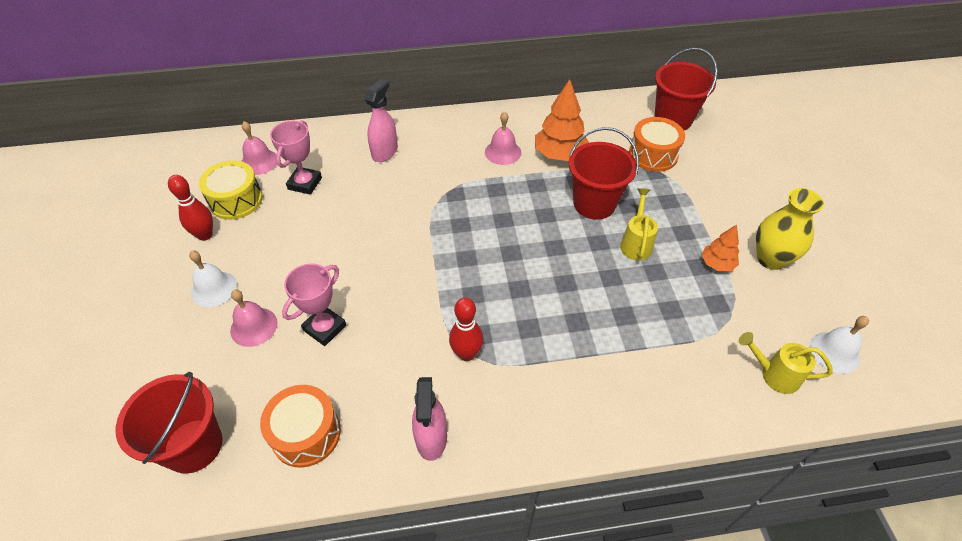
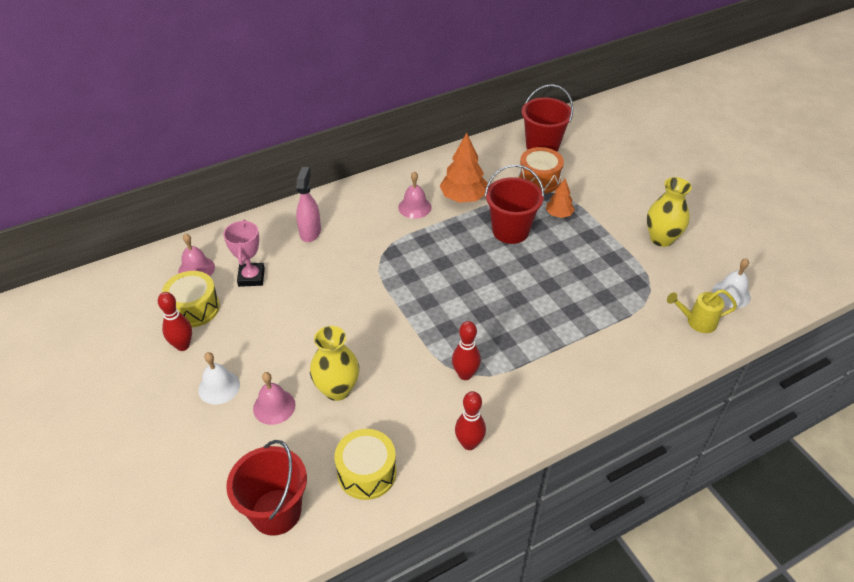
camera: 20 degrees left, 5 degrees down
orange drum [260,385,341,468] -> yellow drum [334,429,397,500]
pink trophy [282,263,346,346] -> yellow vase [310,326,359,401]
pink spray bottle [412,377,447,461] -> red bowling pin [455,391,486,450]
yellow watering can [620,188,658,261] -> none
orange tree [702,224,739,271] -> orange tree moved to [546,179,575,218]

